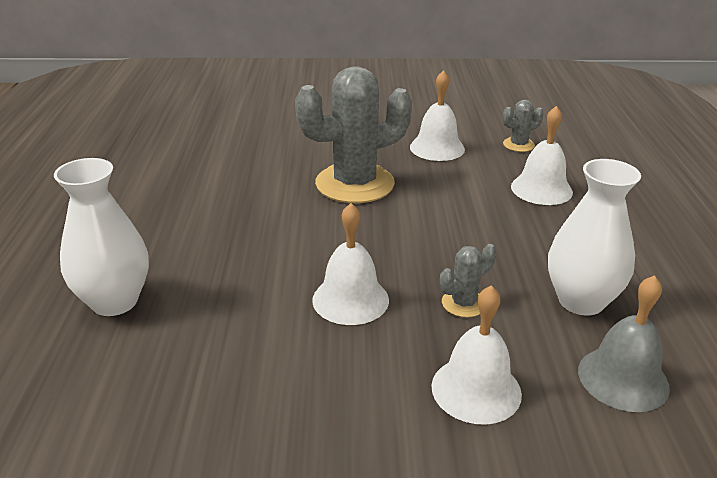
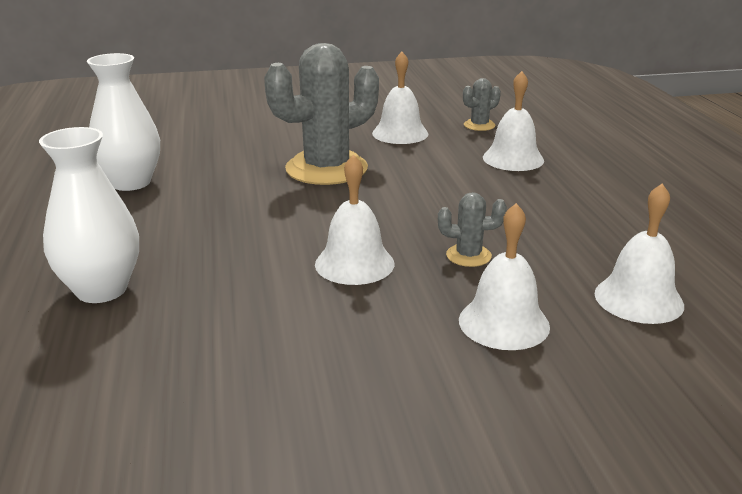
camera: 10 degrees left, 5 degrees down
grey cactus [440,244,497,317] -> grey cactus turned 45 degrees clockwise [438,192,507,267]
white vase [548,159,641,316] -> white vase moved to [87,53,160,191]
grey bell [578,275,670,412] -> white bell [595,184,684,324]

